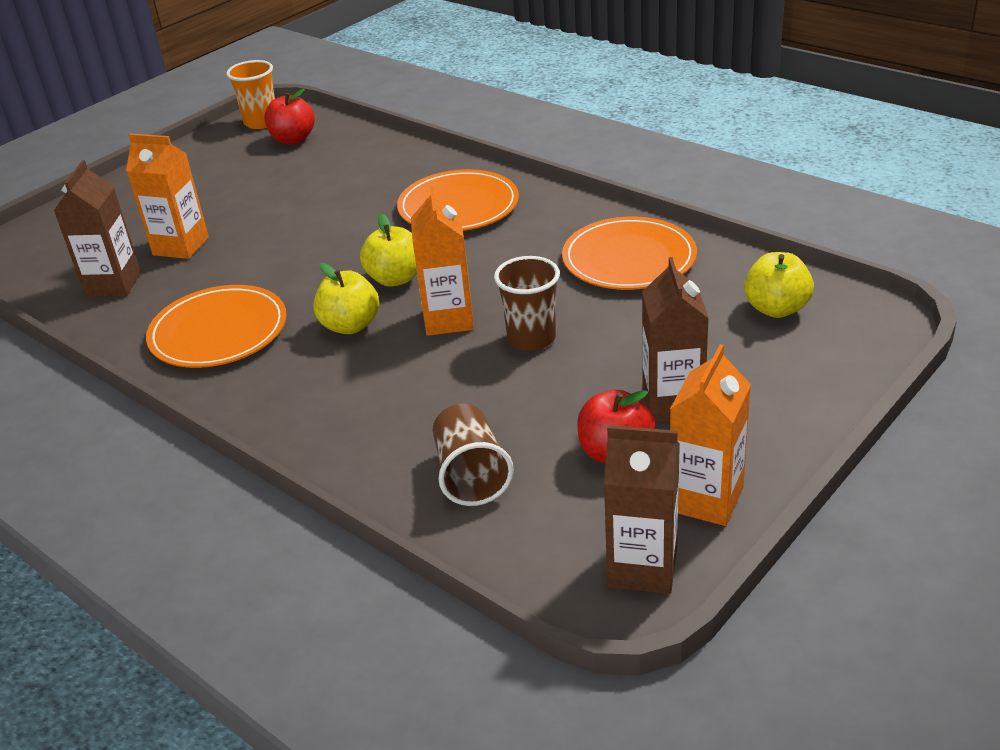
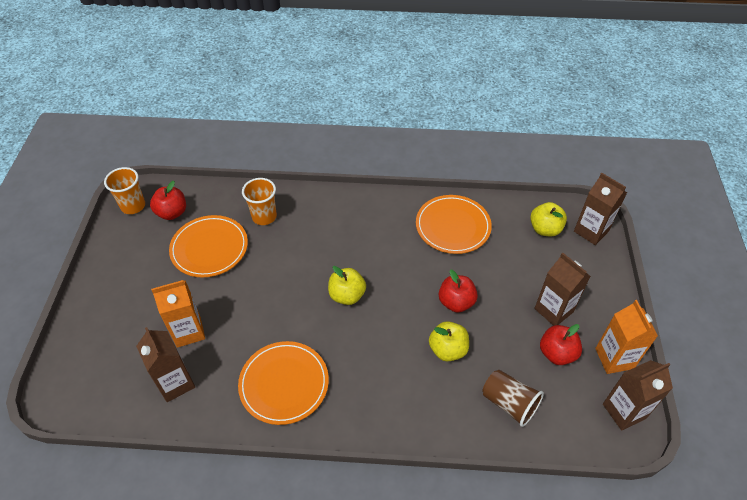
camera: 40 degrees left, 15 degrees up
yellow apple [313,263,379,334] -> yellow apple moved to [429,321,469,361]
orange plate [397,169,519,231] -> orange plate moved to [169,215,248,277]
orange carton [411,186,474,336] -> none
brown cup [494,256,560,351] -> red apple [439,270,478,313]
none -> orange cup [242,178,277,225]
none -> brown carton [574,173,627,245]

